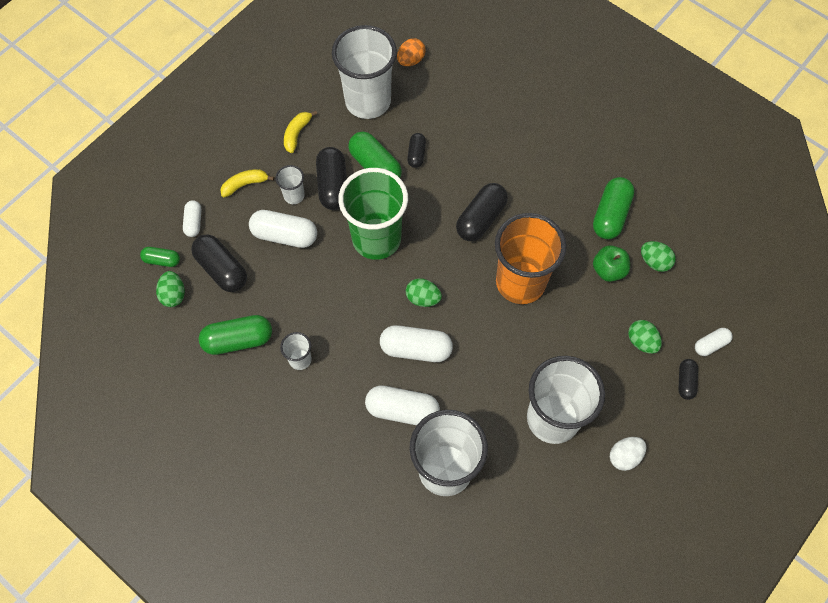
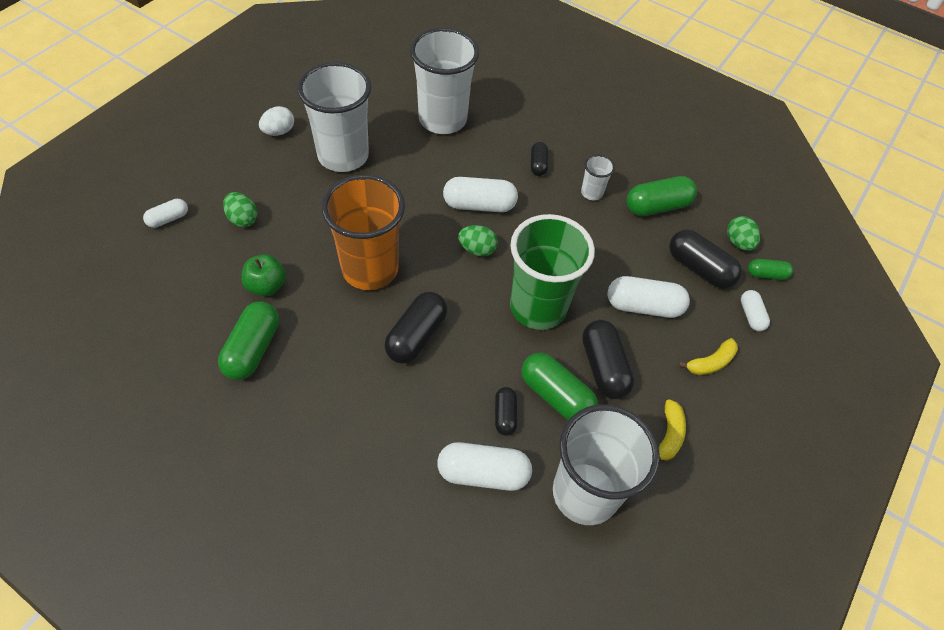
camera: 170 degrees right, 10 degrees down
white cup [276,165,305,204] -> none
white capsule [365,385,440,425] -> white capsule moved to [437,442,532,491]
orange egg [397,38,426,66] -> none
green egg [641,241,676,272] -> none
black capsule [678,359,698,400] -> black capsule moved to [531,142,548,176]

